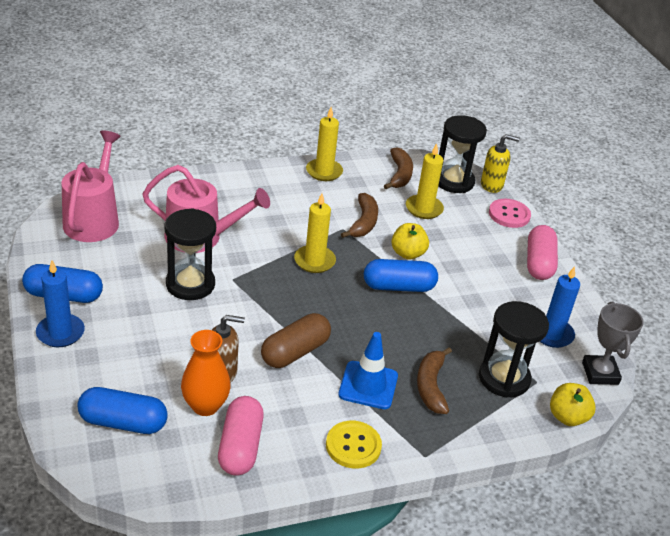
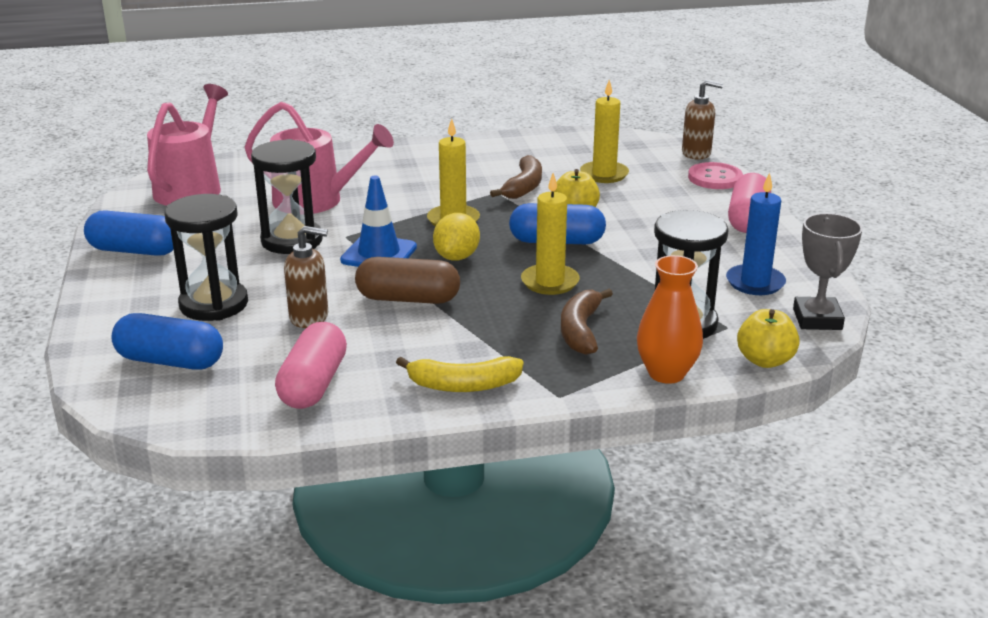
camera: 10 degrees right, 10 degrees down
blue candle [36,261,85,347] -> none
orange vase [181,330,231,416] -> orange vase moved to [637,255,703,384]
brown capsule [261,313,331,368] -> brown capsule turned 45 degrees clockwise [355,257,460,304]
yellow candle [306,107,343,181] -> yellow candle moved to [521,173,580,295]
yellow button [326,421,382,469] -> yellow banana [396,356,524,392]
blue traffic cone [339,332,398,409] -> blue traffic cone moved to [340,176,417,267]
brown banana [384,147,413,189] -> none
black hourglass [438,115,487,193] -> black hourglass moved to [165,194,248,321]
yellow soap dispenser [481,134,519,193] -> brown soap dispenser [682,80,723,159]
none -> yellow lemon [433,213,480,260]

